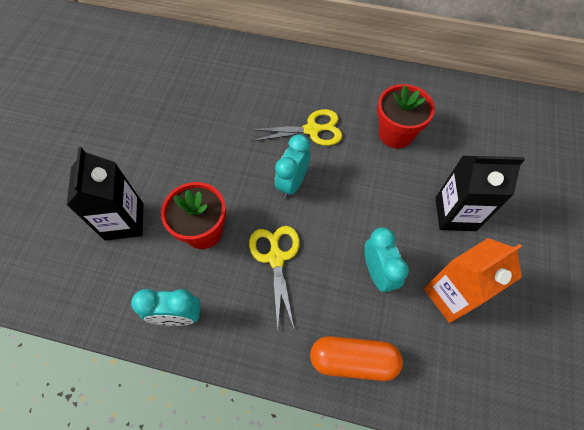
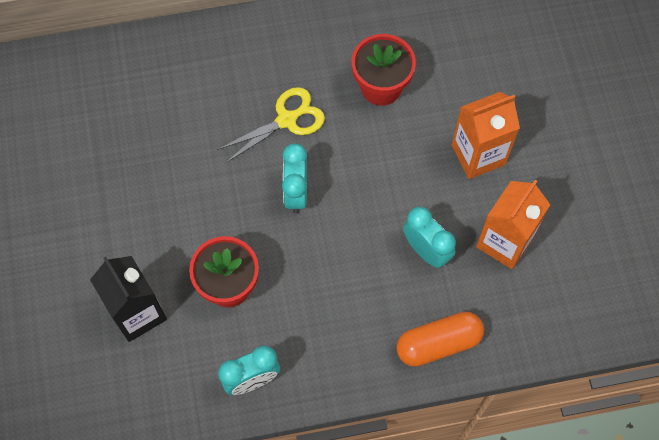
camera: 25 degrees left, 5 degrees up
yellow scissors [249,226,300,330] -> none
black carton [435,156,525,231] -> orange carton [452,92,520,179]

